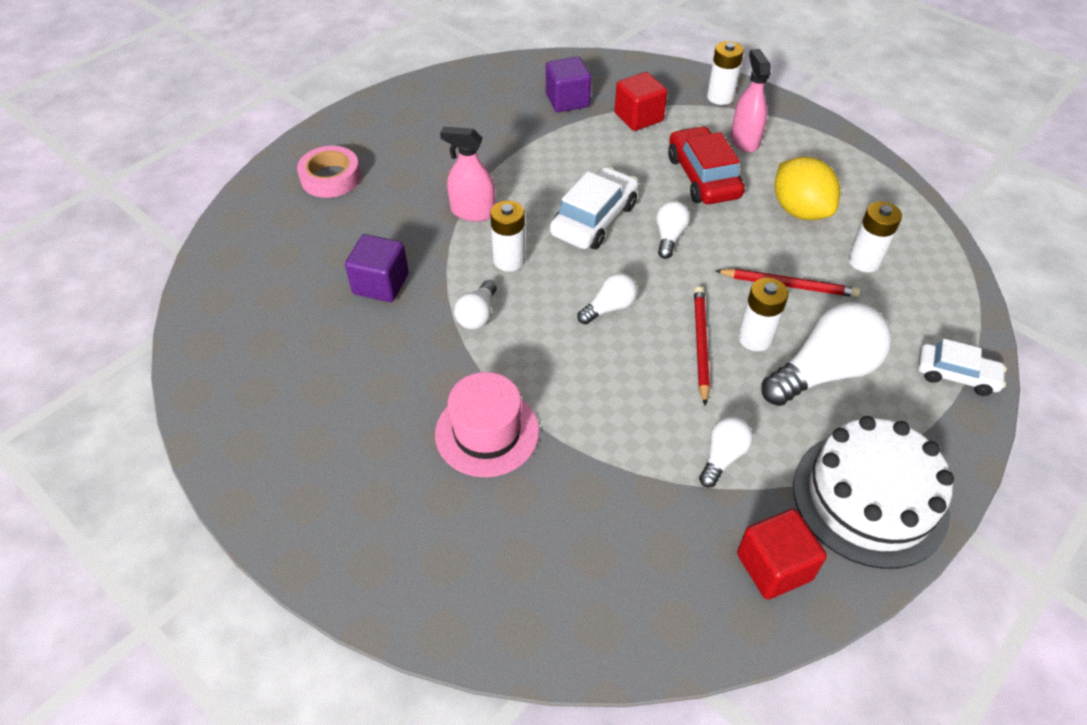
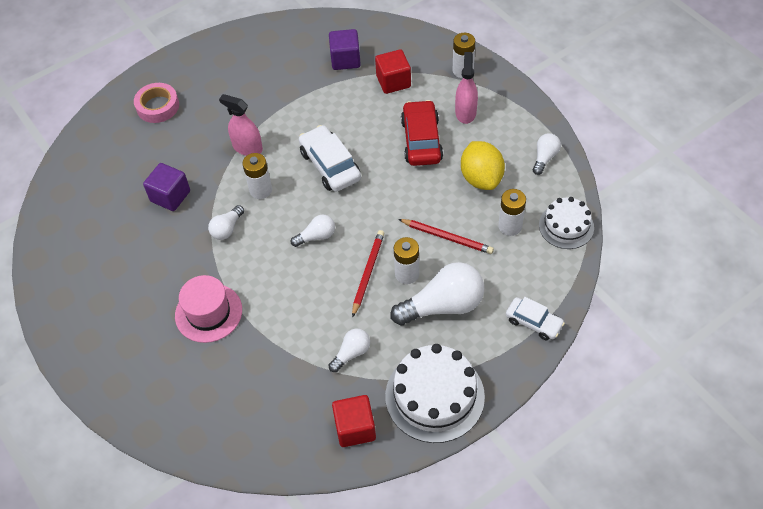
camera: 15 degrees right, 5 degrees up
white car [550,167,639,249] -> white car turned 75 degrees counterclockwise [299,125,361,192]
white light bulb [656,201,690,259] -> white light bulb moved to [533,133,561,175]
none -> white cake [539,197,594,249]

